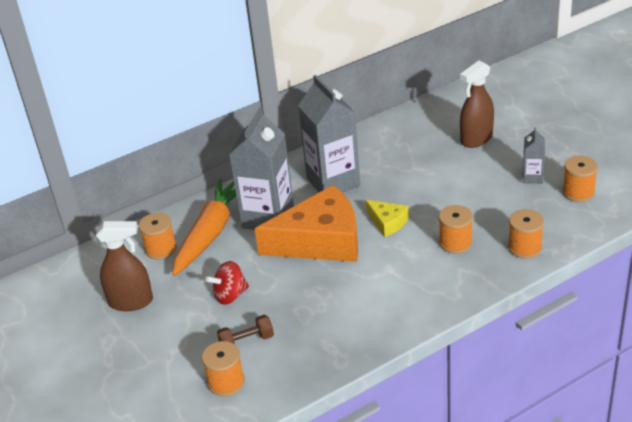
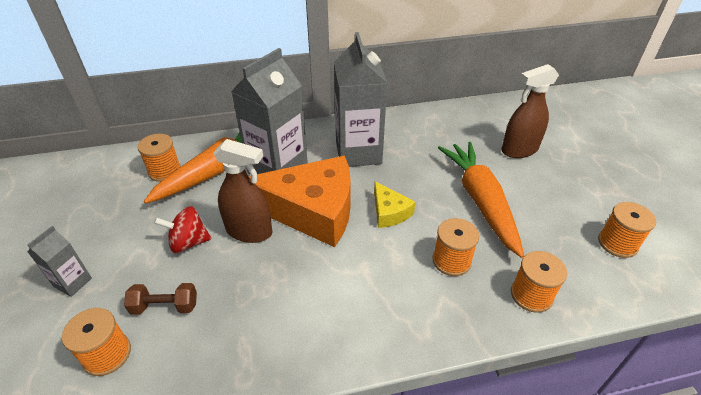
camera: 15 degrees right, 5 degrees up
brown spray bottle [96,221,153,311] -> brown spray bottle moved to [213,139,272,243]
grey carton [523,127,545,184] -> grey carton moved to [27,226,92,297]
none -> orange carrot [438,142,524,258]

